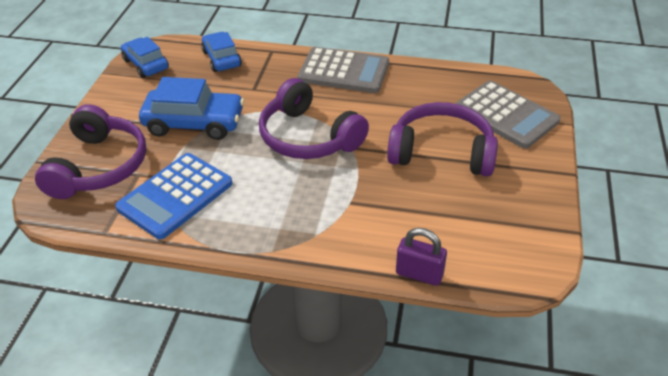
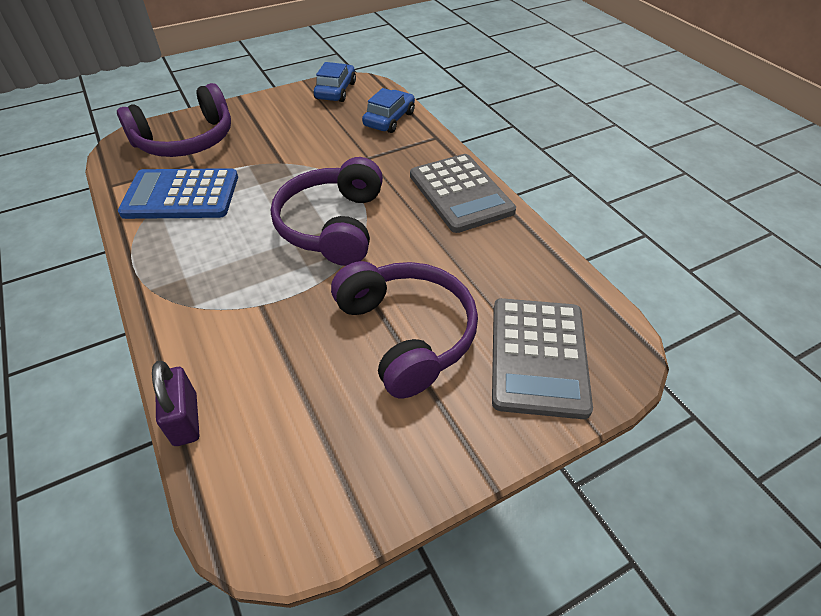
camera: 50 degrees right, 5 degrees up
blue car [139,77,244,140] -> none

